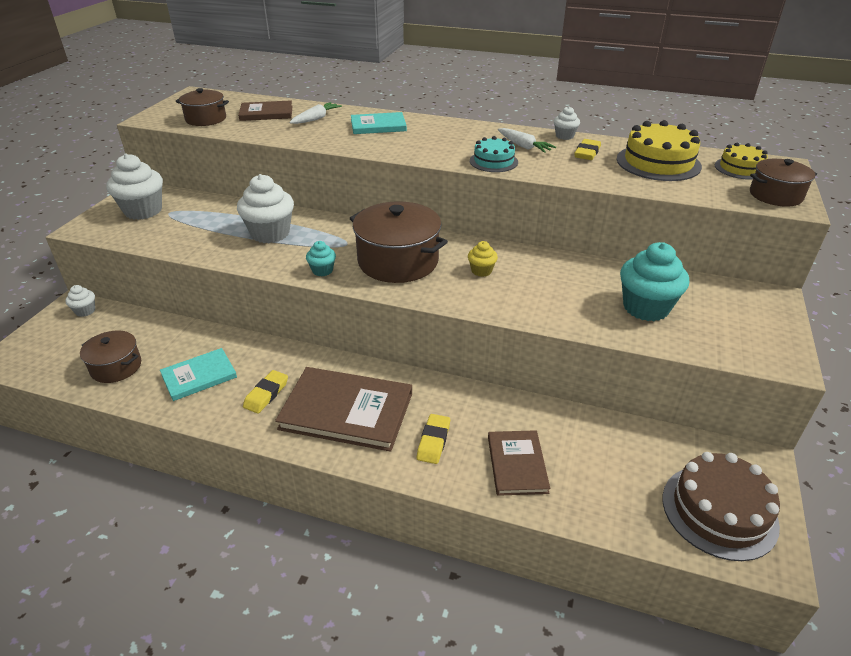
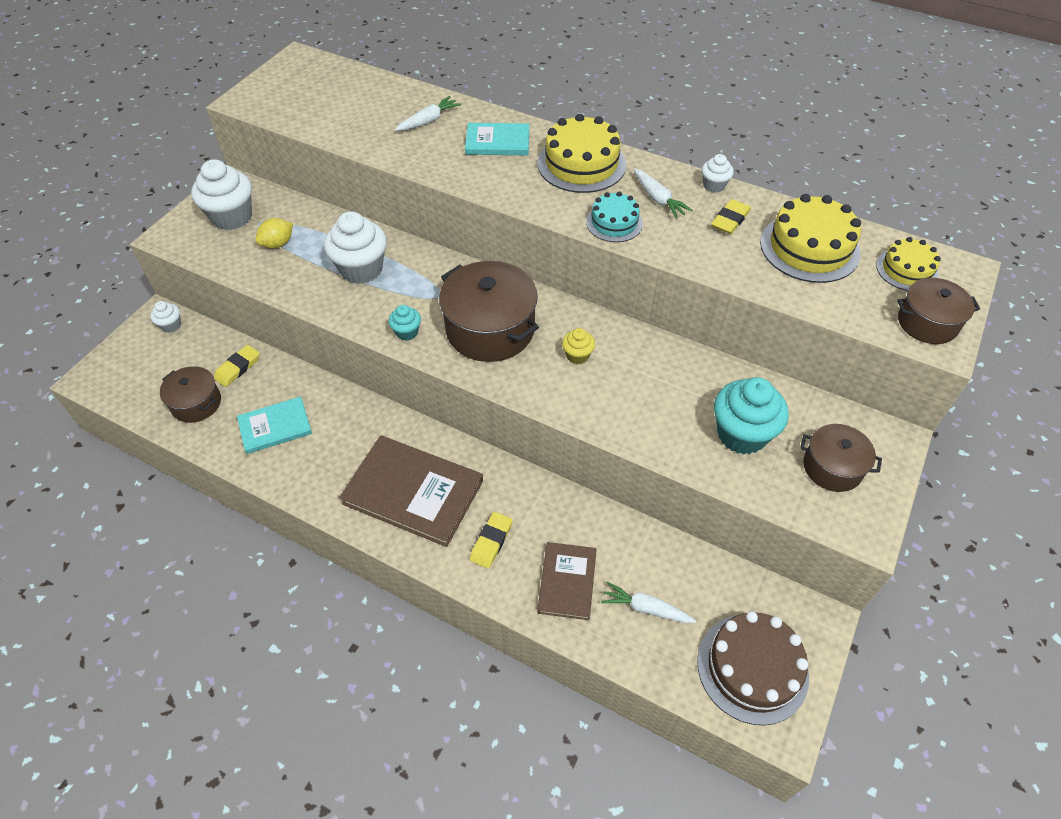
camera: 10 degrees right, 15 degrees up
brown pot [176,88,229,126] -> brown pot moved to [800,424,882,492]
brown book [238,100,293,121] -> none
yellow eraser [243,370,288,414] -> yellow eraser moved to [214,345,260,387]
none -> yellow lemon [255,218,293,249]
none -> yellow cake [538,114,626,193]
none -> white carrot [601,581,696,623]

